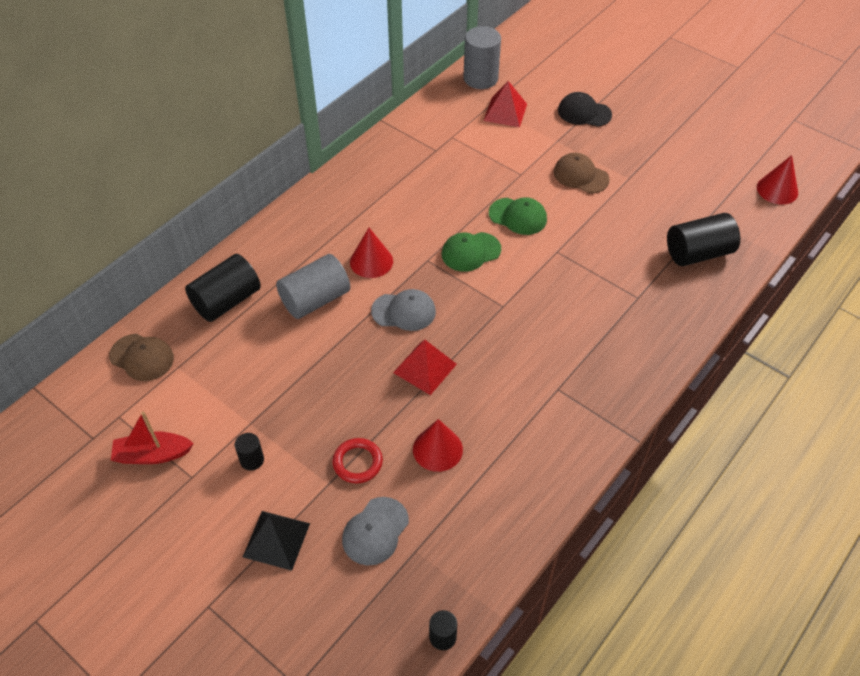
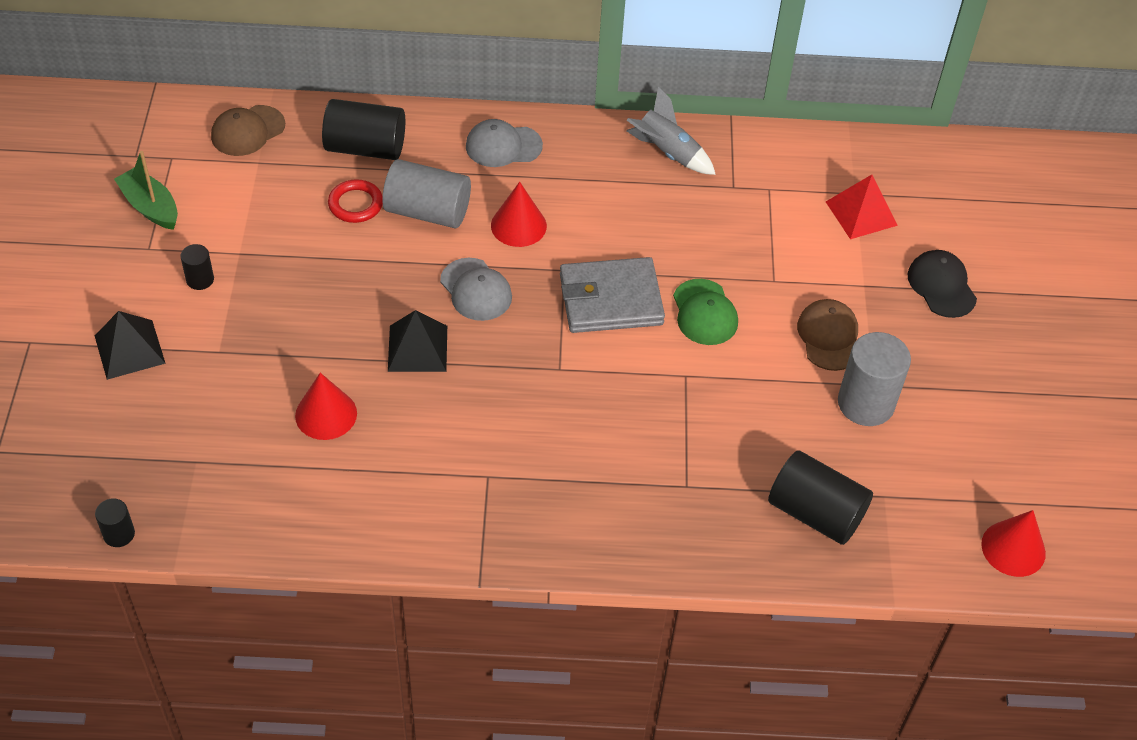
camera: 50 degrees right, 0 degrees up
brown cap [109,334,174,381] -> brown cap turned 60 degrees clockwise [211,105,285,156]
red boat [111,412,194,464] -> green boat [114,151,178,230]
red ring [333,438,383,483] -> red ring moved to [328,179,383,223]
grey cap [342,497,409,565] -> grey cap moved to [466,119,543,167]
red pyramid [393,340,457,395] -> black pyramid [388,310,447,372]
green cap [442,232,501,272] -> grey wallet [560,257,665,333]
grey cylinder [464,26,501,89] -> grey cylinder moved to [838,332,911,426]
none -> grey rocket [627,86,716,175]

